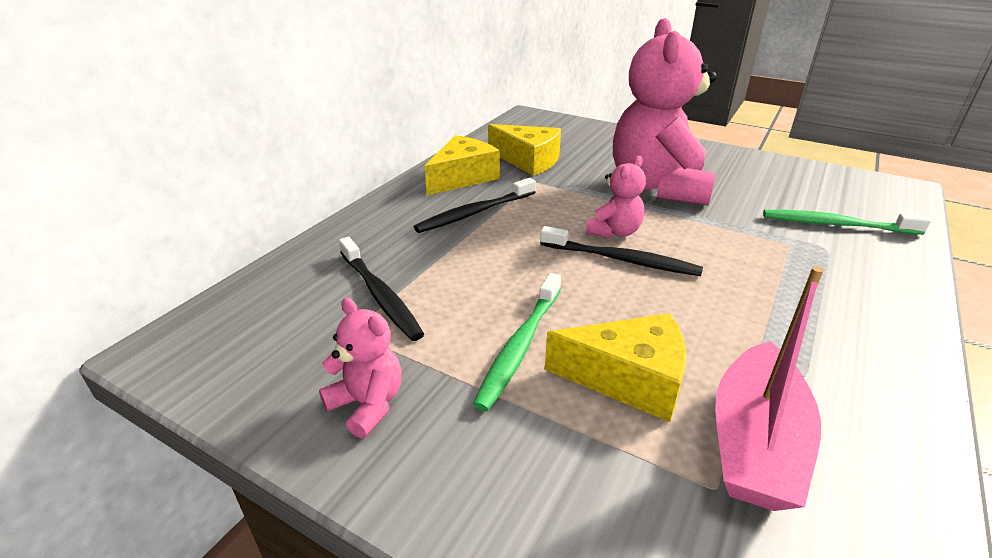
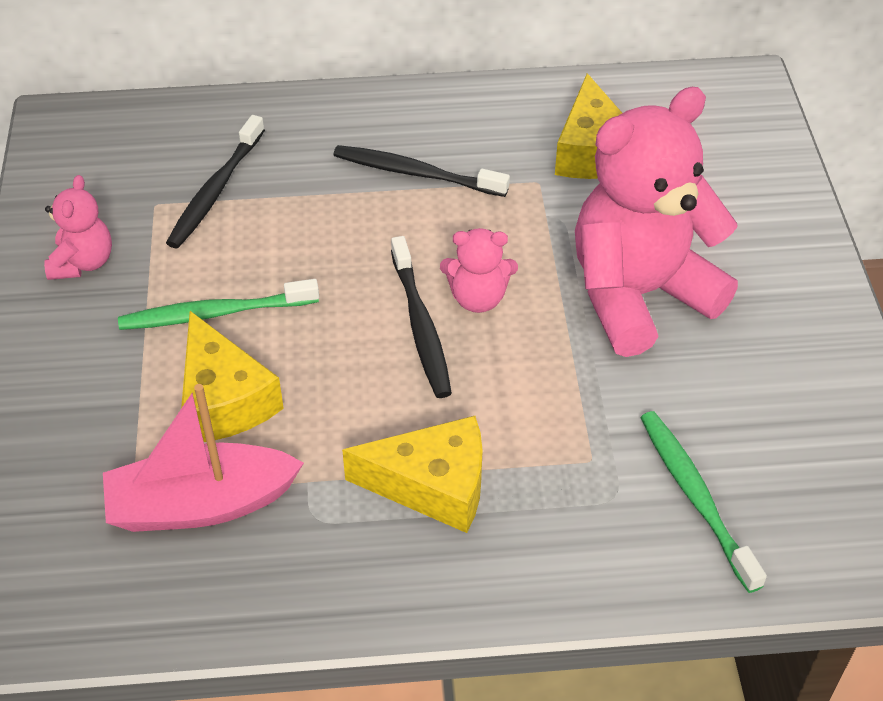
camera: 55 degrees right, 15 degrees up
yellow cheese [425,135,500,195] -> yellow cheese moved to [342,416,483,533]

